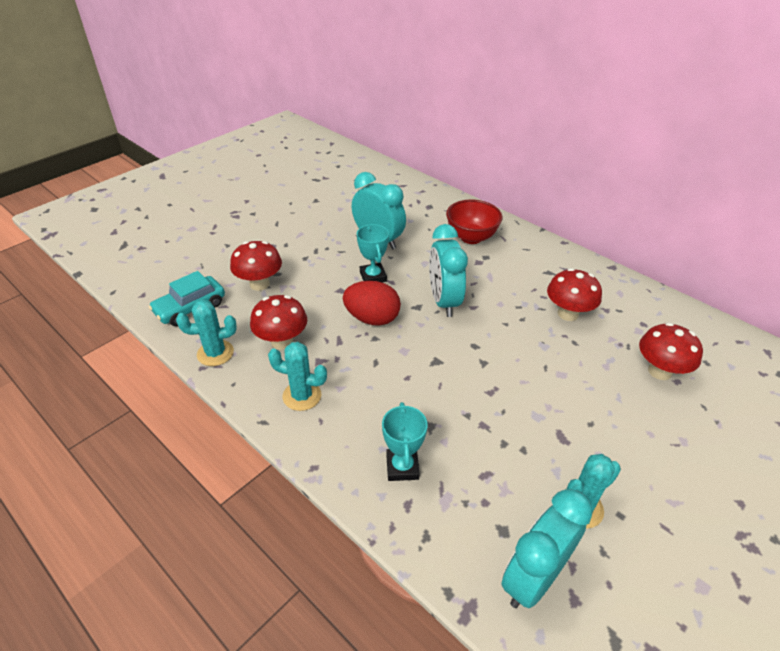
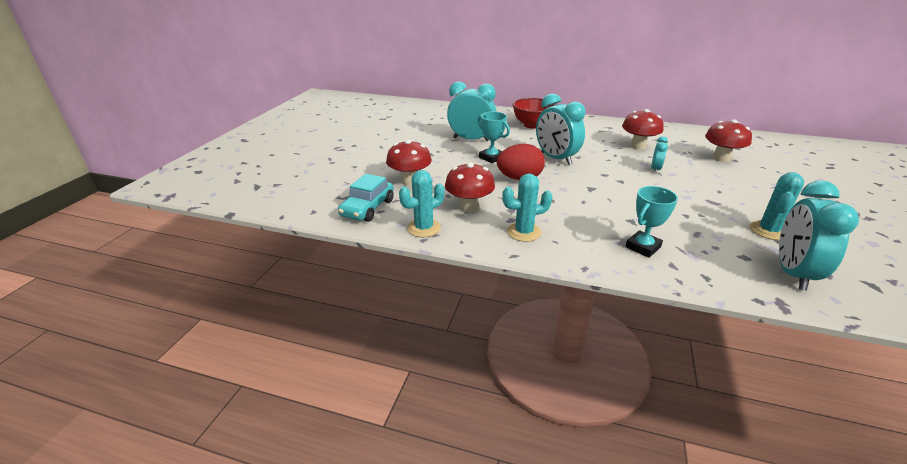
camera: 25 degrees left, 10 degrees down
turquoise trophy [382,402,428,481] -> turquoise trophy turned 75 degrees clockwise [625,186,678,258]
none -> turquoise clock [651,136,668,174]

